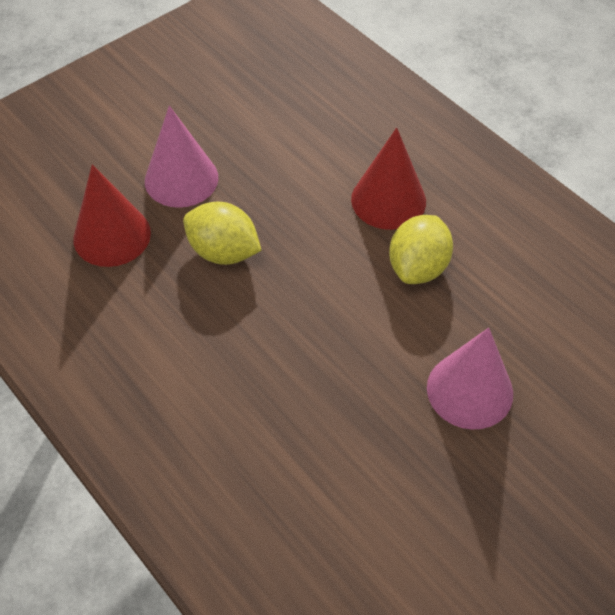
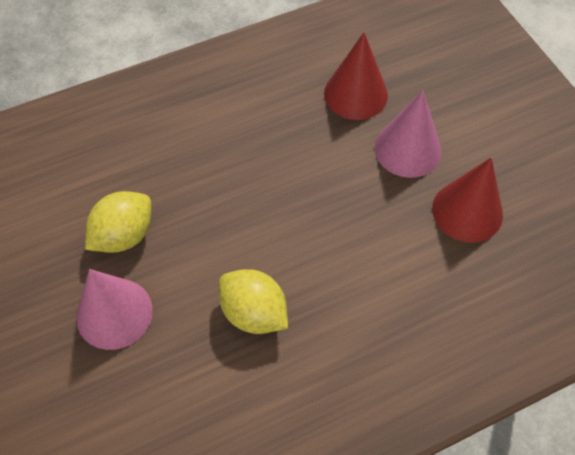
camera: 105 degrees right, 5 degrees up
yellow lemon [183,202,262,265] -> yellow lemon moved to [85,191,151,253]
red cone [351,128,426,230] -> red cone moved to [432,157,503,243]

